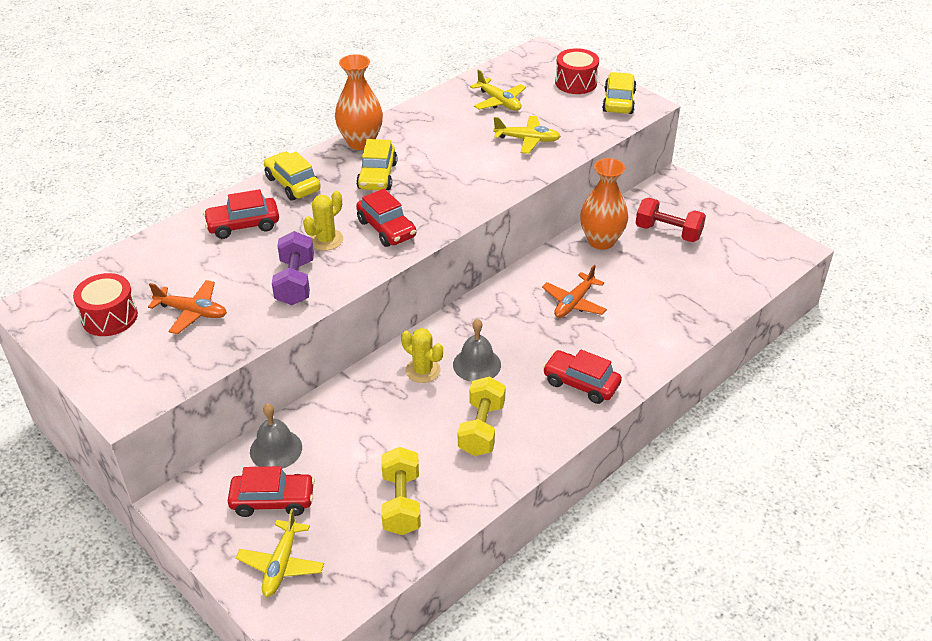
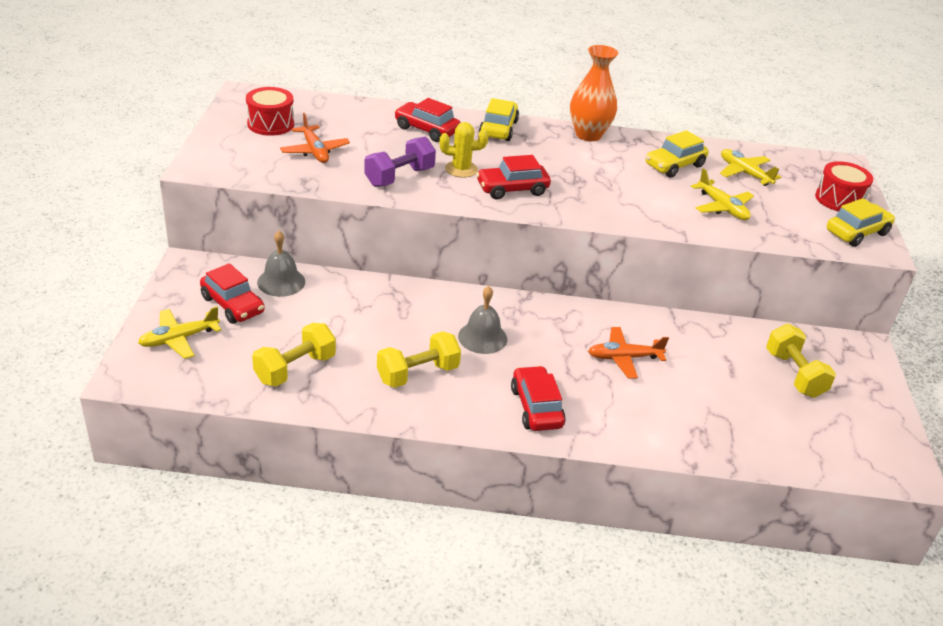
camera: 45 degrees right, 5 degrees down
yellow car [356,139,397,190] -> yellow car moved to [645,130,709,178]
red car [356,189,416,247] -> red car turned 60 degrees clockwise [476,155,551,200]
yellow cactus [401,328,443,383] -> none
yellow plane [470,69,526,111] -> yellow plane turned 135 degrees clockwise [720,149,781,186]
orange vase [580,158,628,250] -> none
red dumbbell [636,198,706,242] -> yellow dumbbell [766,324,836,398]

